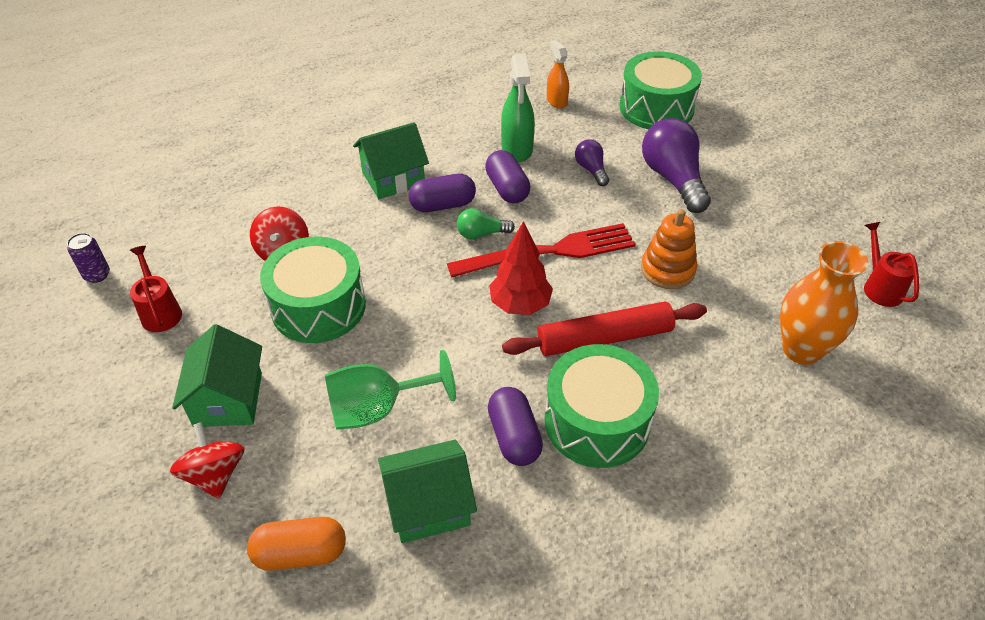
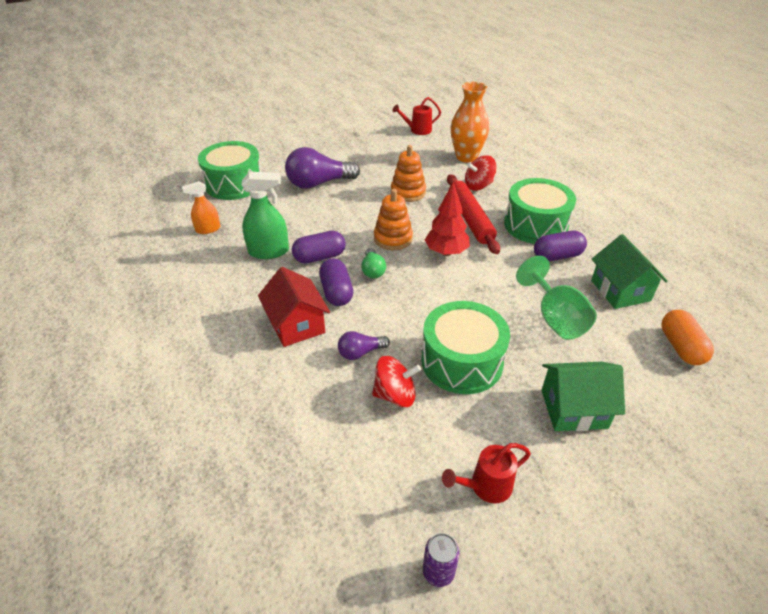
camera: 90 degrees left, 5 degrees down
red spinning top [170,422,245,499] -> red spinning top moved to [465,155,497,191]
green house [353,122,429,199] -> red house [258,267,330,347]
red fork [447,223,636,278] -> orange stacking toy [374,189,413,250]
purple light bulb [575,139,609,186] -> purple light bulb moved to [338,331,390,360]

